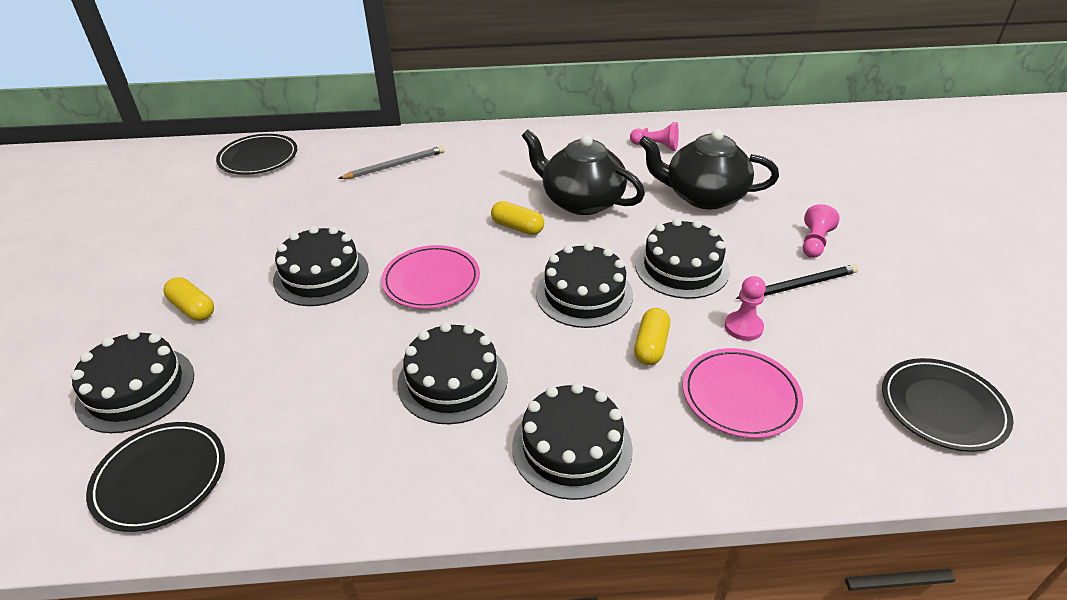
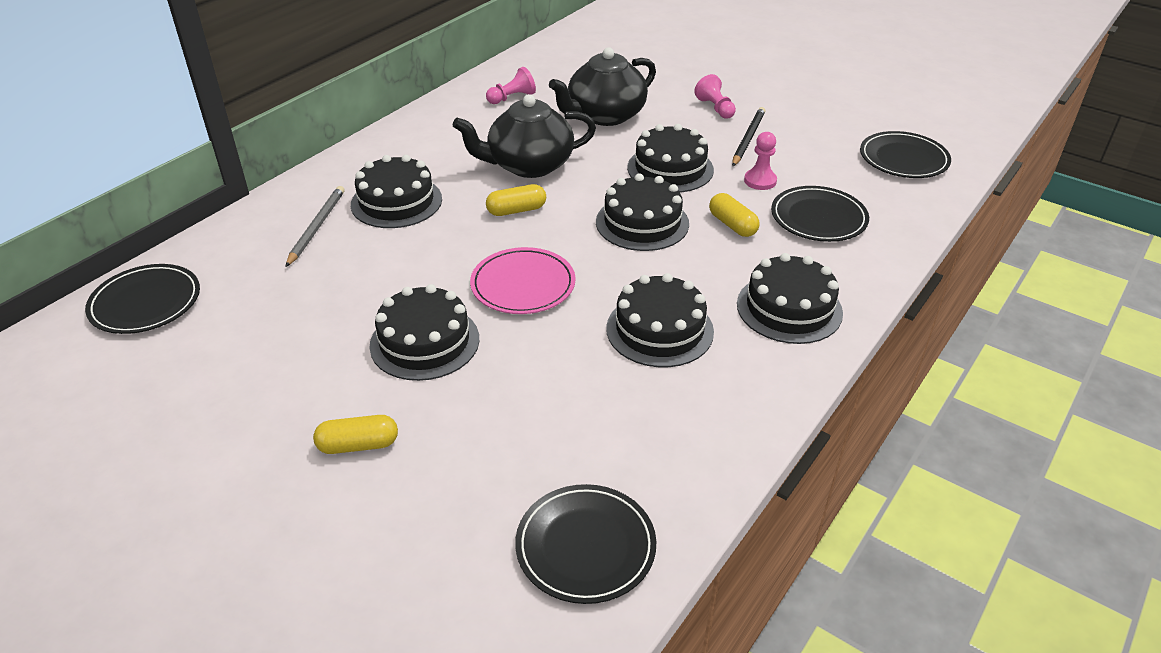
camera: 50 degrees left, 0 degrees up
black cake [71,330,194,433] -> black cake moved to [351,155,442,228]
pink plate [683,348,803,438] -> black plate [771,186,869,242]

